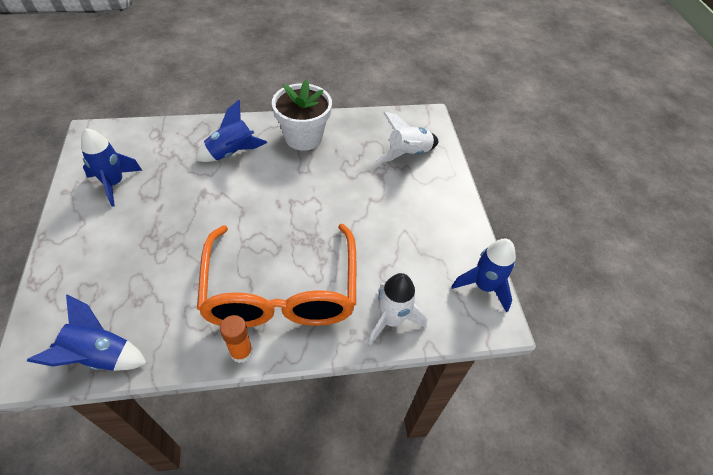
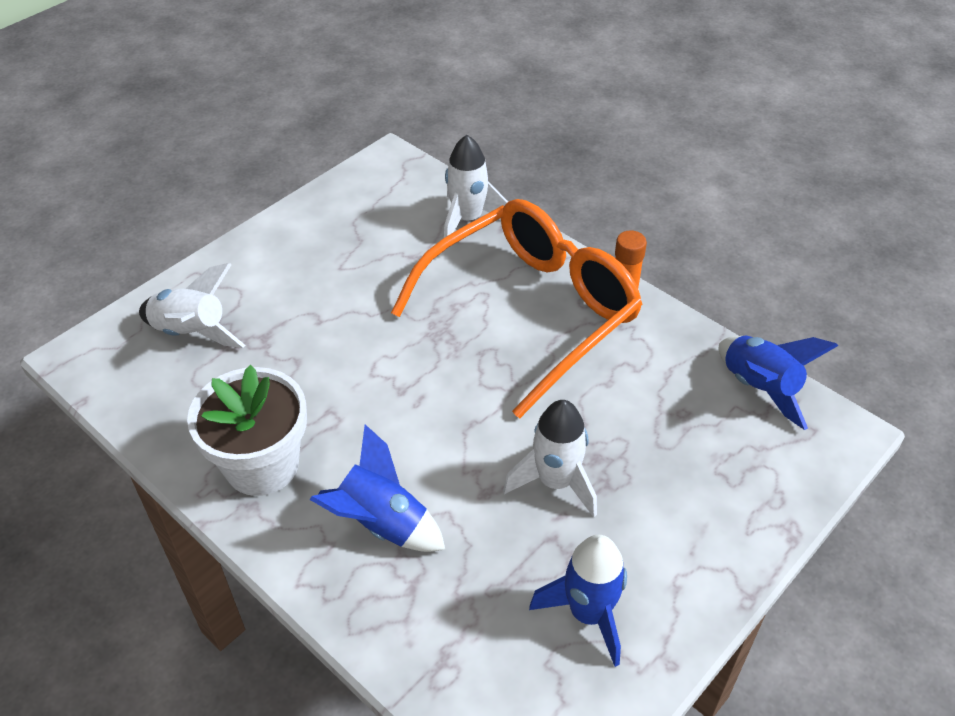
camera: 125 degrees left, 5 degrees down
blue rocket [451,239,516,313] -> none
none -> white rocket [503,400,597,517]

